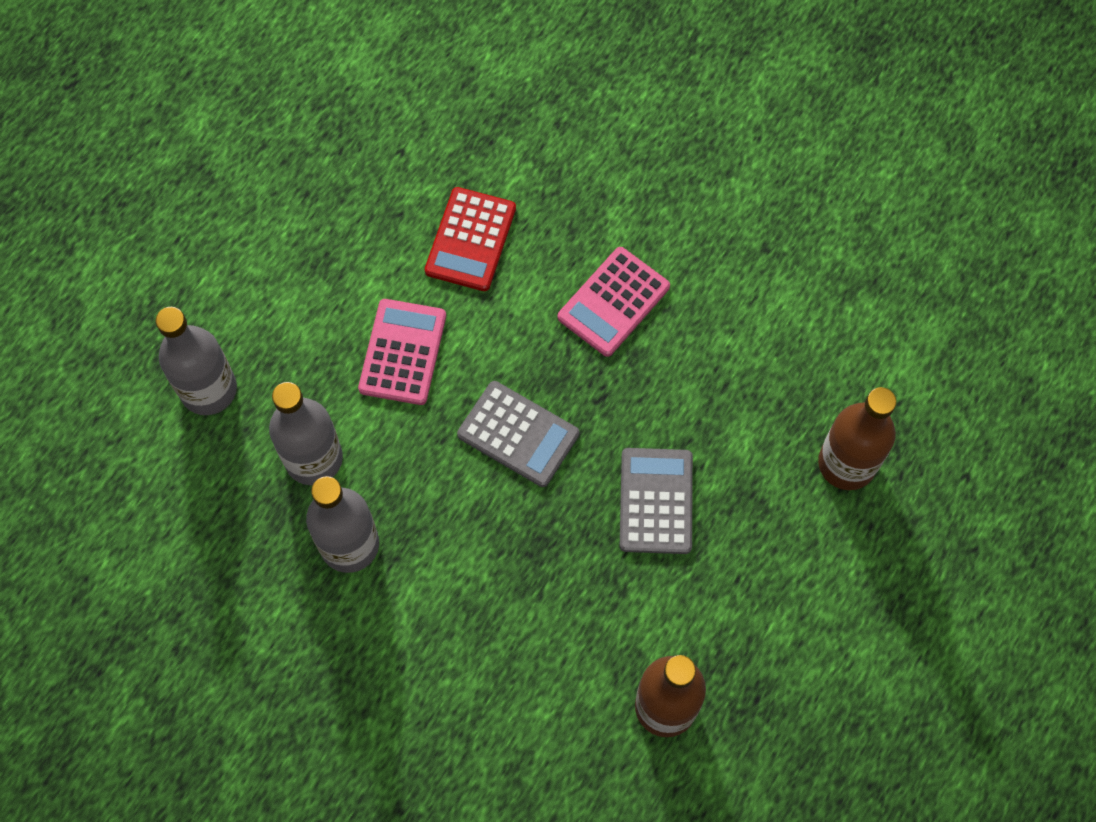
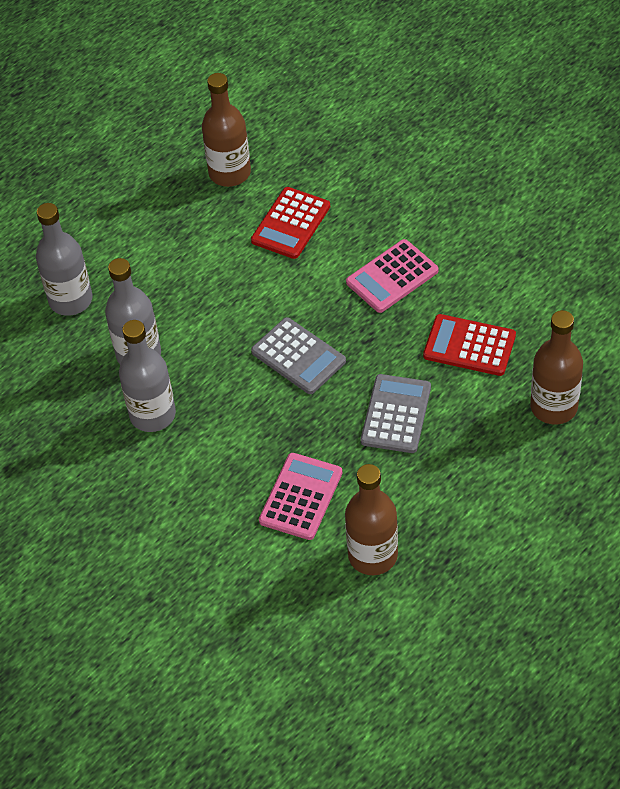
camera: 15 degrees right, 15 degrees down
pink calculator [358,299,446,405] -> pink calculator moved to [259,453,342,540]
none -> brown bottle [202,73,251,187]
none -> red calculator [423,314,516,376]

